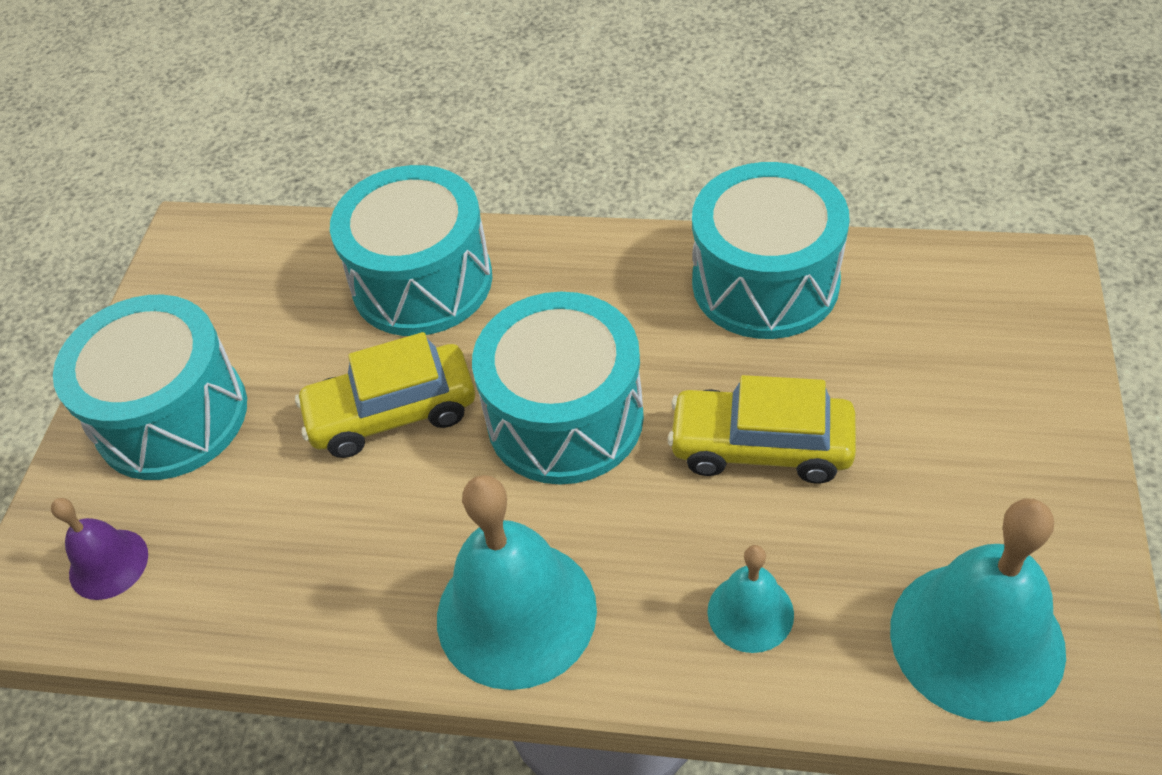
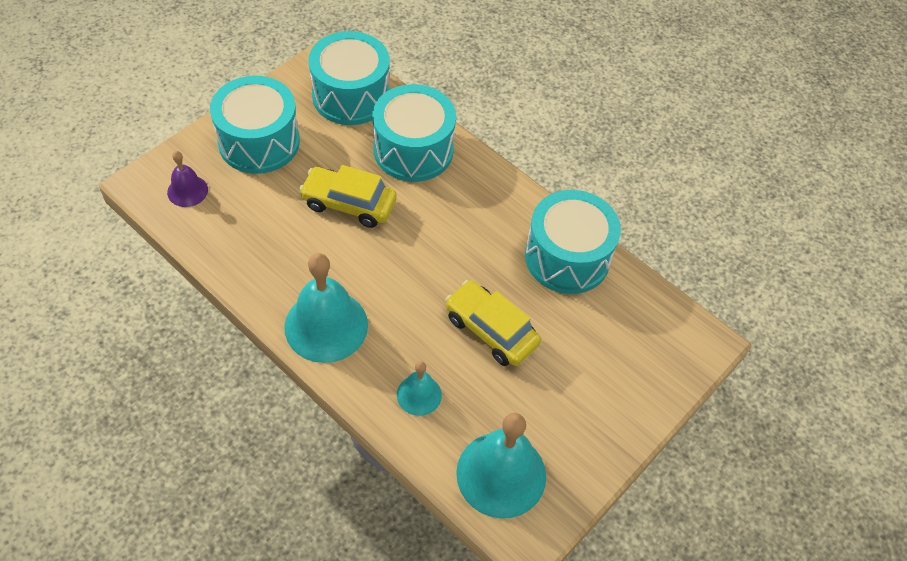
camera: 25 degrees right, 5 degrees up
turquoise drum [472,292,644,485] -> turquoise drum moved to [308,31,390,125]

